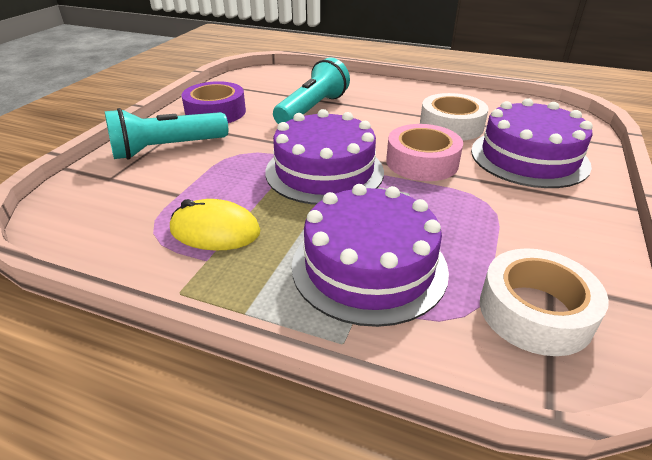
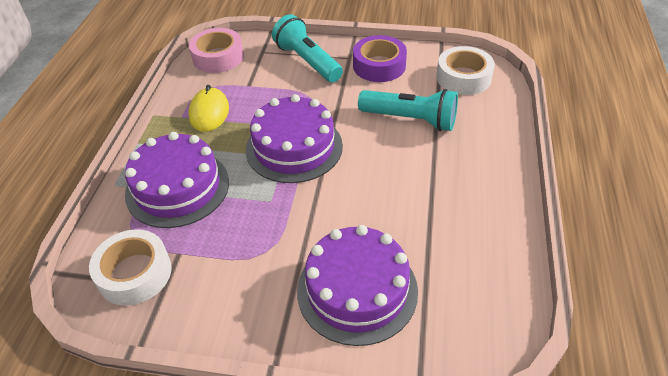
camera: 80 degrees right, 10 degrees up
pink tape [386,124,463,181] -> pink tape moved to [189,28,244,73]
white tape [420,93,489,140] -> white tape moved to [436,46,495,95]

